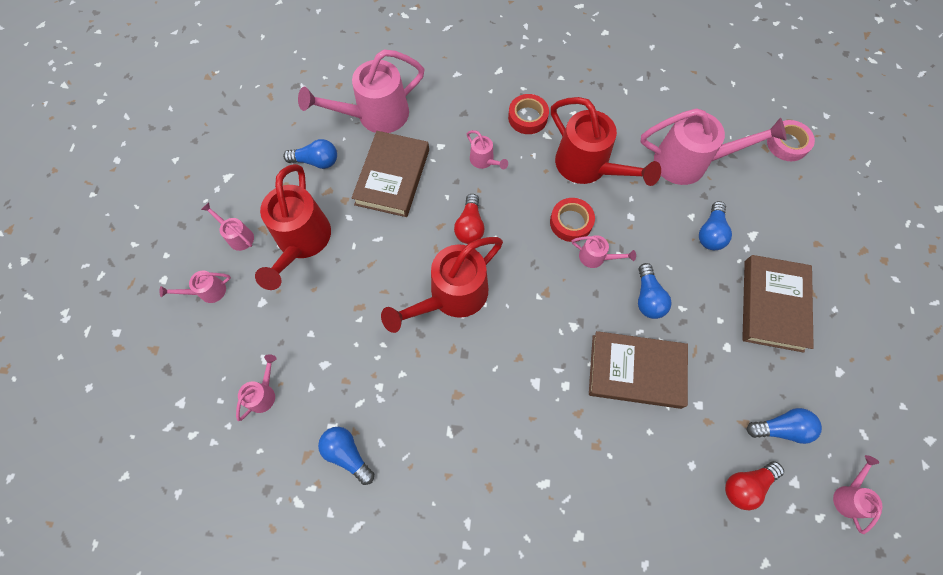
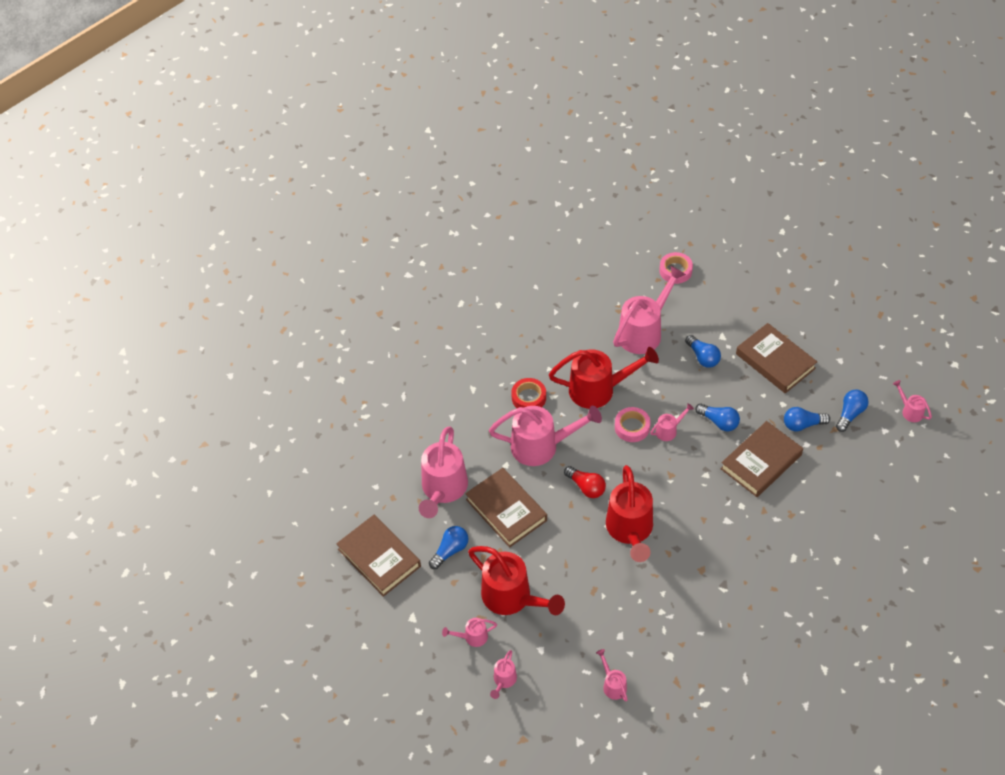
camera: 50 degrees left, 15 degrees down
blue light bulb [318,427,374,485] -> blue light bulb moved to [784,407,830,431]
pink watering can [467,130,508,169] -> pink watering can [489,406,602,466], size x2.18
red tape [550,198,595,242] -> pink tape [615,407,650,442]
red light bulb [725,461,784,510] -> none
none -> brown book [336,515,421,597]

